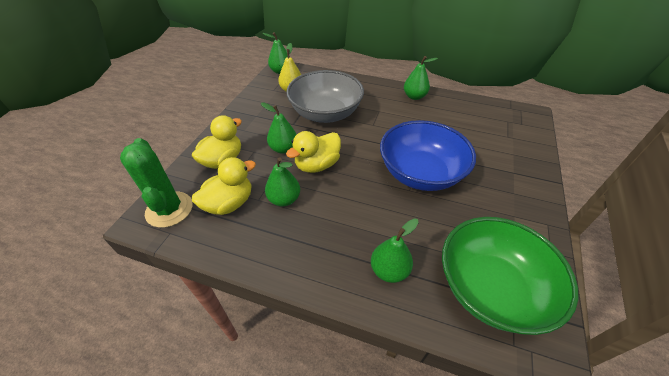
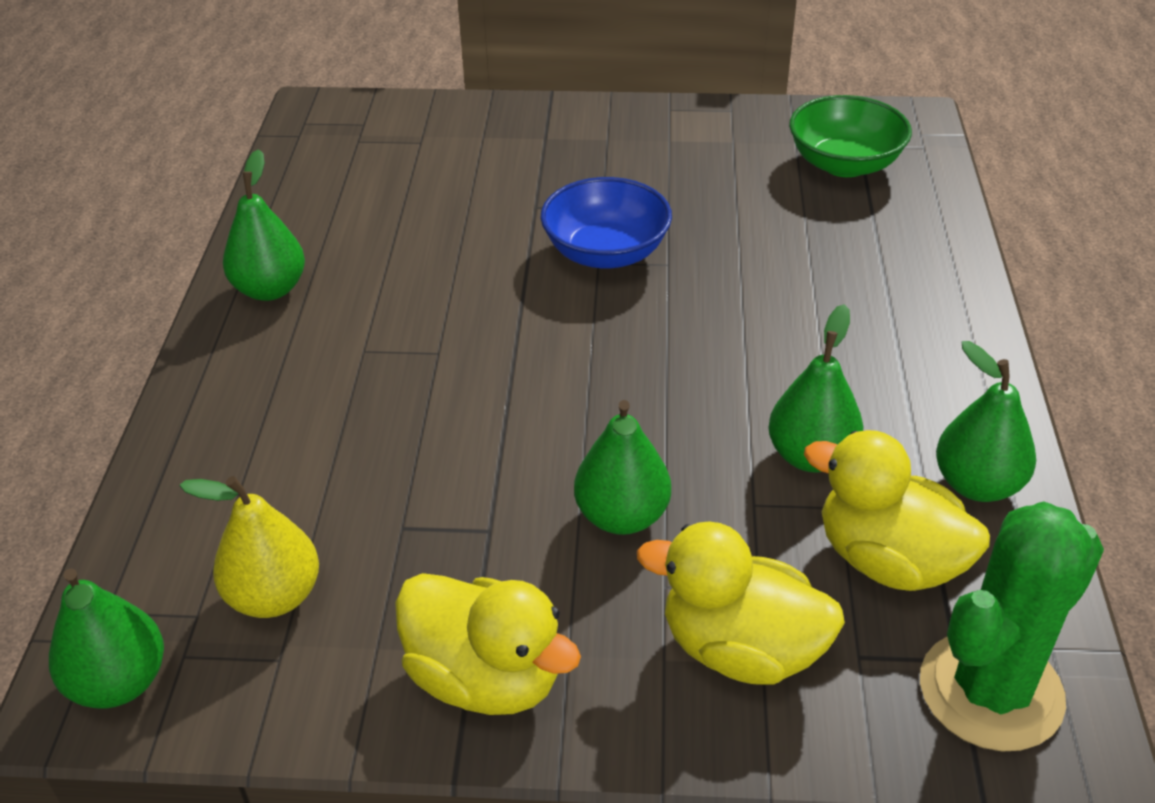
camera: 105 degrees left, 5 degrees down
grey bowl [286,70,364,123] -> none
yellow duck [286,131,341,173] -> yellow duck moved to [395,573,581,715]
green pear [371,218,419,283] -> green pear moved to [936,341,1036,502]
blue bowl [380,120,476,191] -> blue bowl [540,177,672,268], size x0.61
green bowl [442,217,578,335] -> green bowl [789,95,912,177], size x0.61

